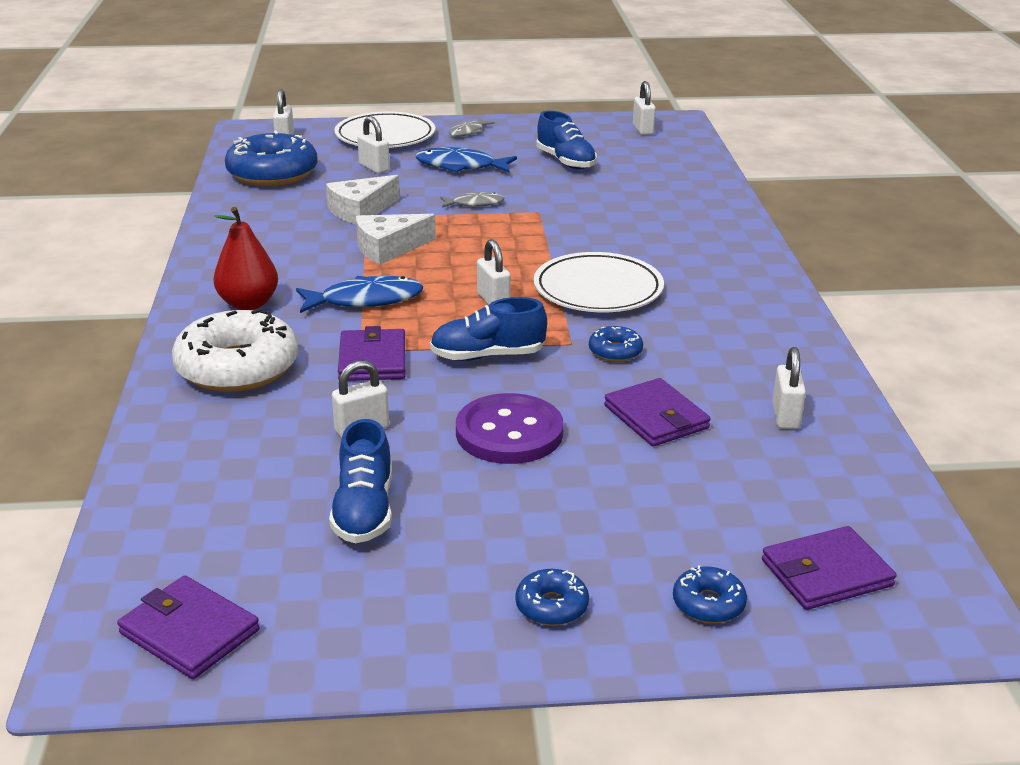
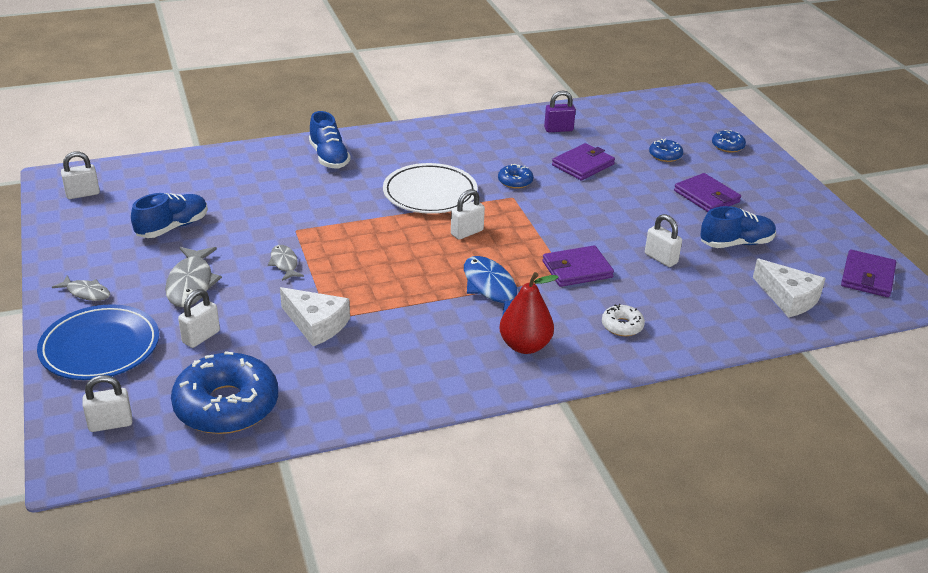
camera: 105 degrees left, 5 degrees up
white donut [172,309,298,392] -> white donut [602,304,645,336], size x0.45
white plate [335,112,435,148] -> blue plate [37,304,159,380]
white cheese [356,214,436,265] -> white cheese moved to [753,259,826,318]
blue fish [415,147,517,173] -> grey fish [165,247,222,307]
blue shoe [430,297,547,361] -> blue shoe moved to [309,111,351,169]
purple button [456,393,564,464] -> none
blue donut [515,569,589,626] -> blue donut moved to [649,139,683,162]
purple wallet [762,526,897,610] -> purple wallet moved to [674,173,741,212]
white padlock [772,347,806,429] -> purple padlock [544,90,576,132]

